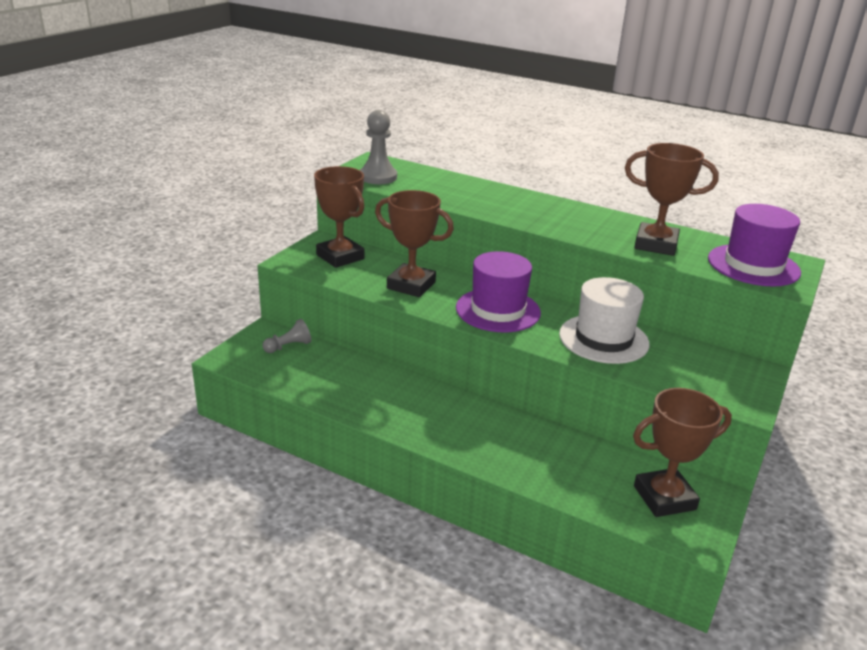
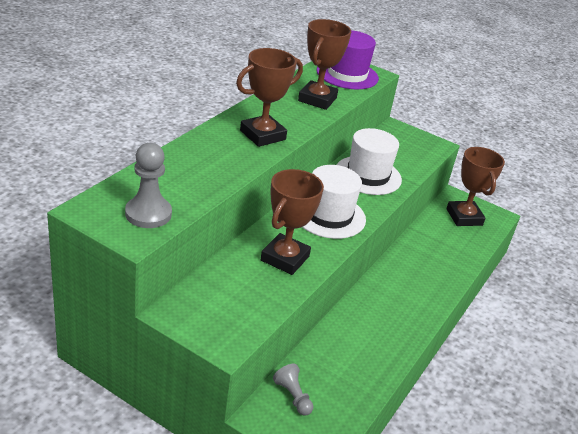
camera: 90 degrees left, 5 degrees up
brown trophy [314,166,365,268] -> brown trophy moved to [236,48,303,147]
purple hat [456,251,541,332] -> white hat [302,165,366,239]

